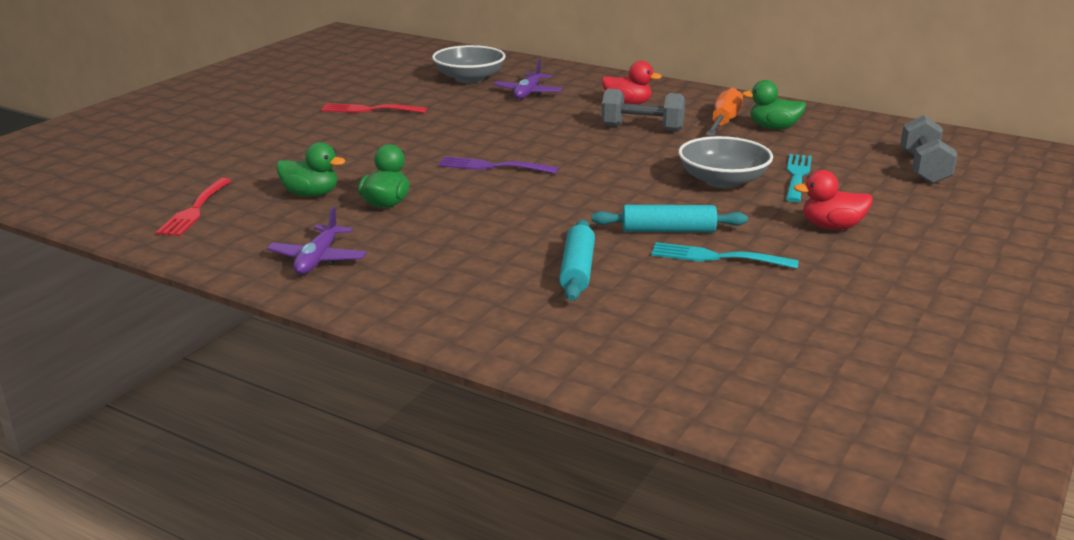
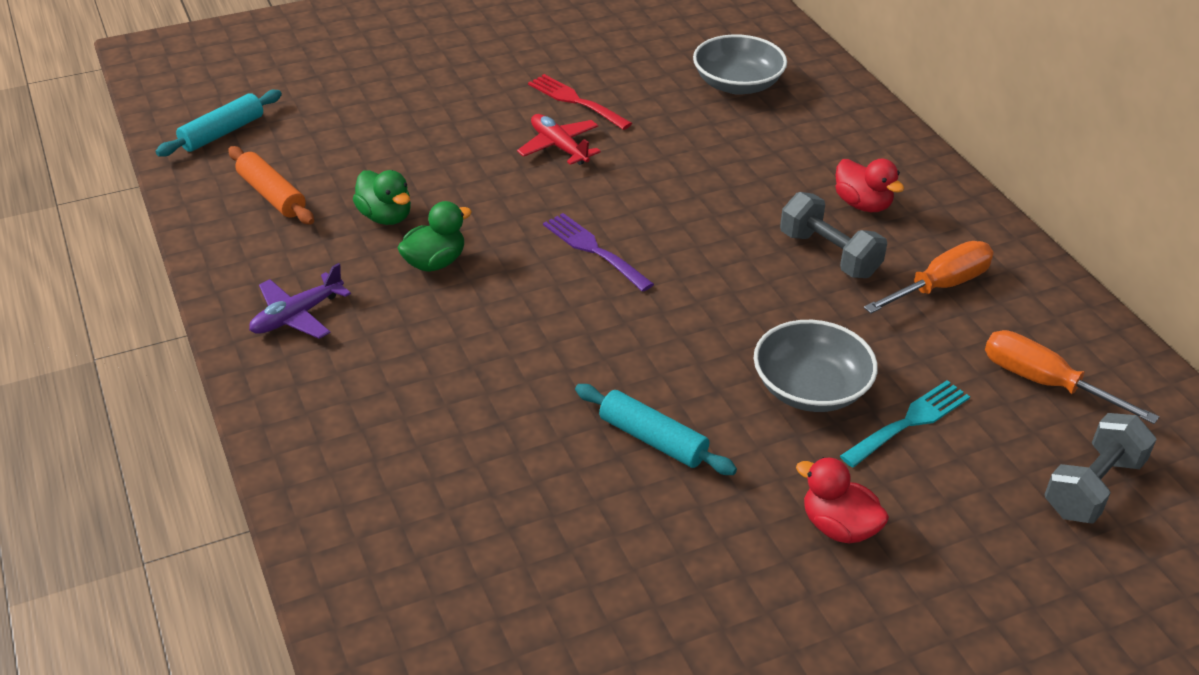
camera: 35 degrees right, 15 degrees up
red fork [156,178,231,236] -> orange rolling pin [228,146,314,225]
purple plane [494,59,563,99] -> none
turquoise rolling pin [559,220,595,301] -> turquoise rolling pin moved to [155,90,282,157]
turquoise fork [651,242,799,269] -> none
green duck [742,80,806,130] -> none
none -> red plane [517,114,601,165]
none -> orange screwdriver [985,330,1159,424]

